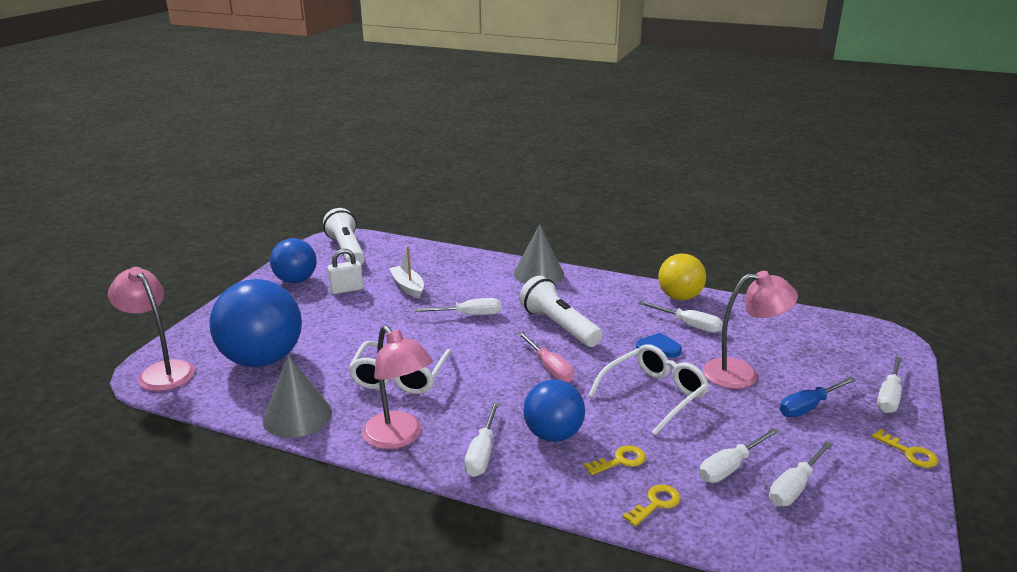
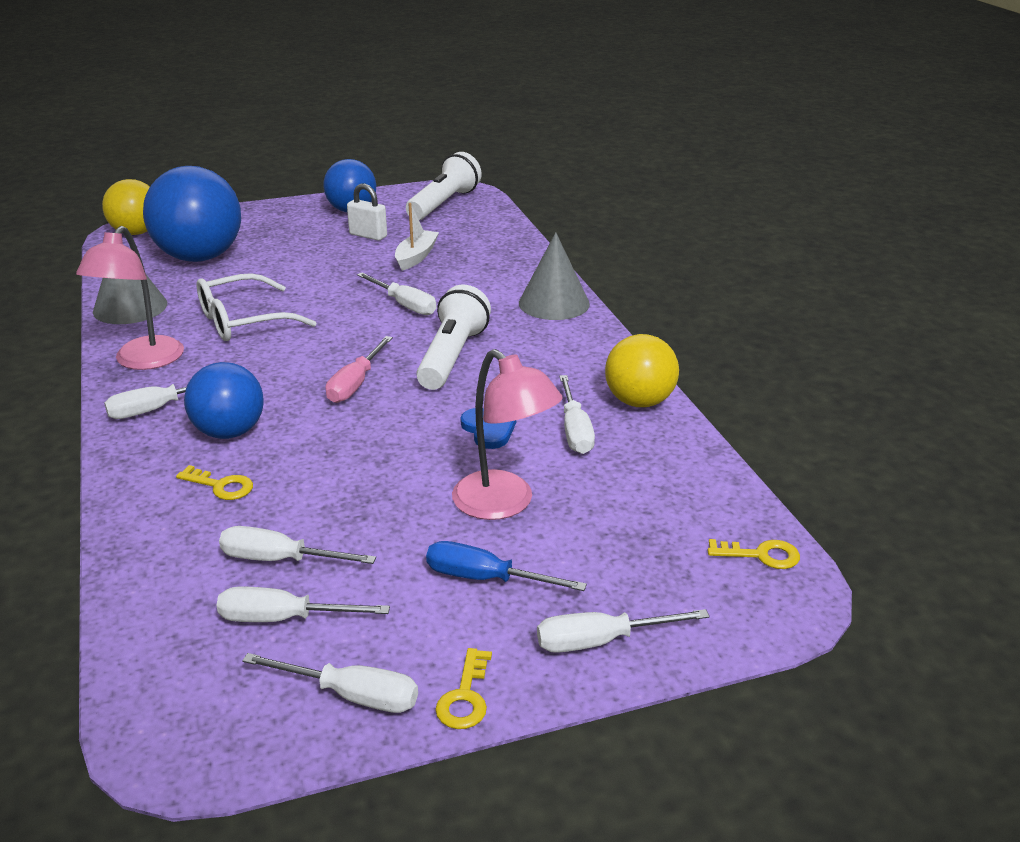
camera: 50 degrees right, 5 degrees up
pink lamp [108,267,195,391] -> yellow ball [102,179,150,235]
white glasses [588,344,709,435] -> none
yellow key [623,484,681,527] -> yellow key moved to [708,539,800,569]
none -> white screwdriver [242,653,418,713]

